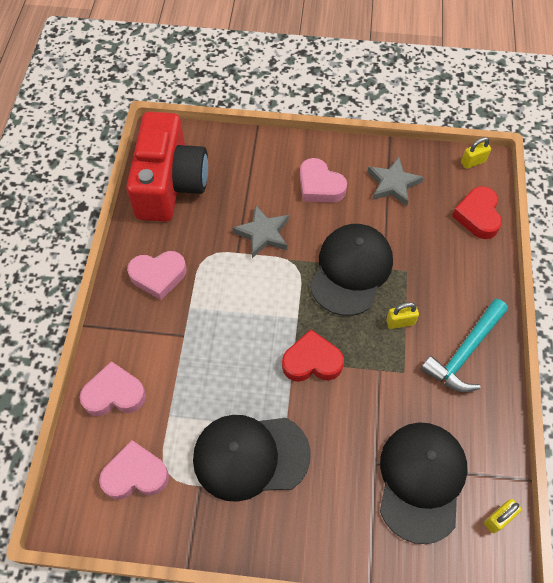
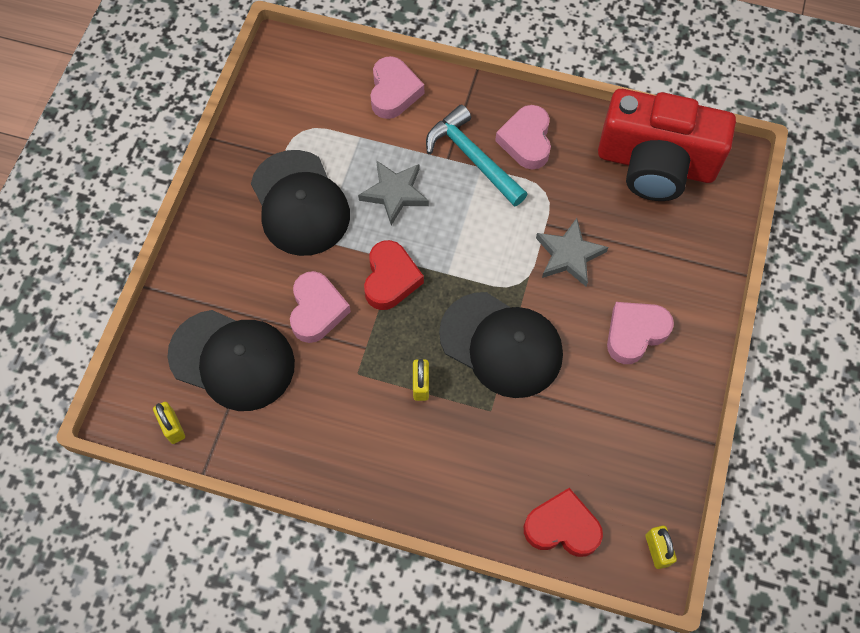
camera: 100 degrees right, 5 degrees up
pink heart [99,440,169,500] -> pink heart moved to [290,271,351,343]
black cap [193,415,311,502] -> black cap turned 150 degrees clockwise [251,150,350,256]
grey star [368,157,424,206] -> grey star moved to [358,161,429,225]
turquoise hammer [421,299,508,392] -> turquoise hammer moved to [426,105,527,207]

